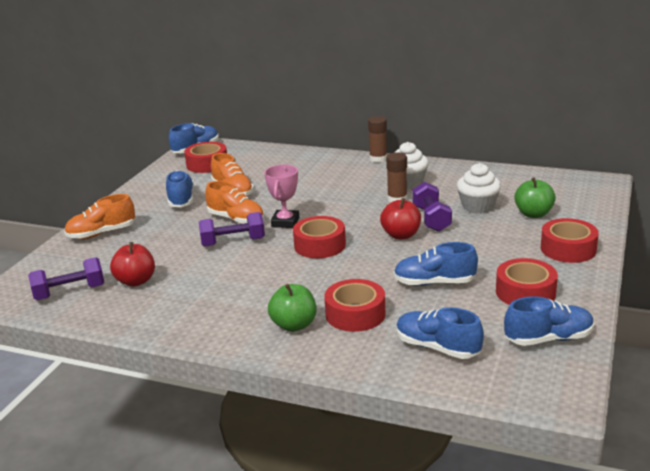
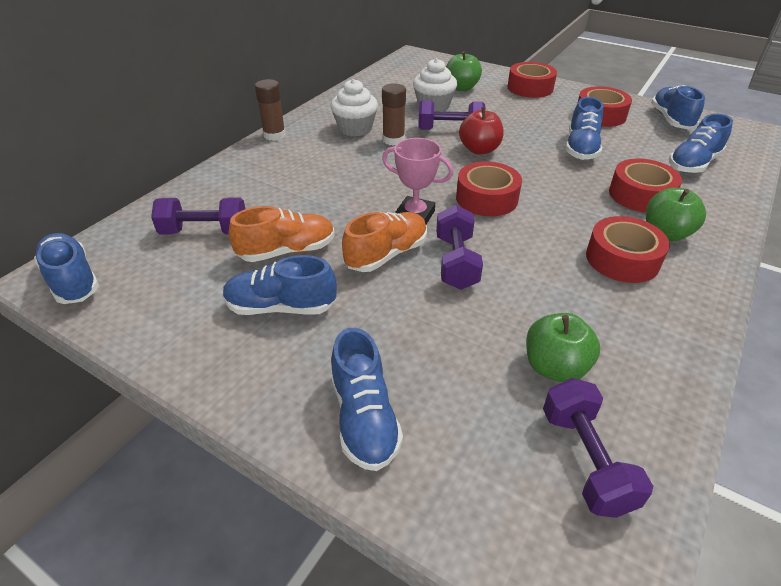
camera: 80 degrees left, 15 degrees up
orange shoe [64,194,135,239] -> blue shoe [331,328,403,471]
red apple [110,242,155,287] -> green apple [526,313,600,382]
red tape [184,142,227,173] -> red tape moved to [586,216,670,283]
none -> purple dumbbell [151,197,245,234]

